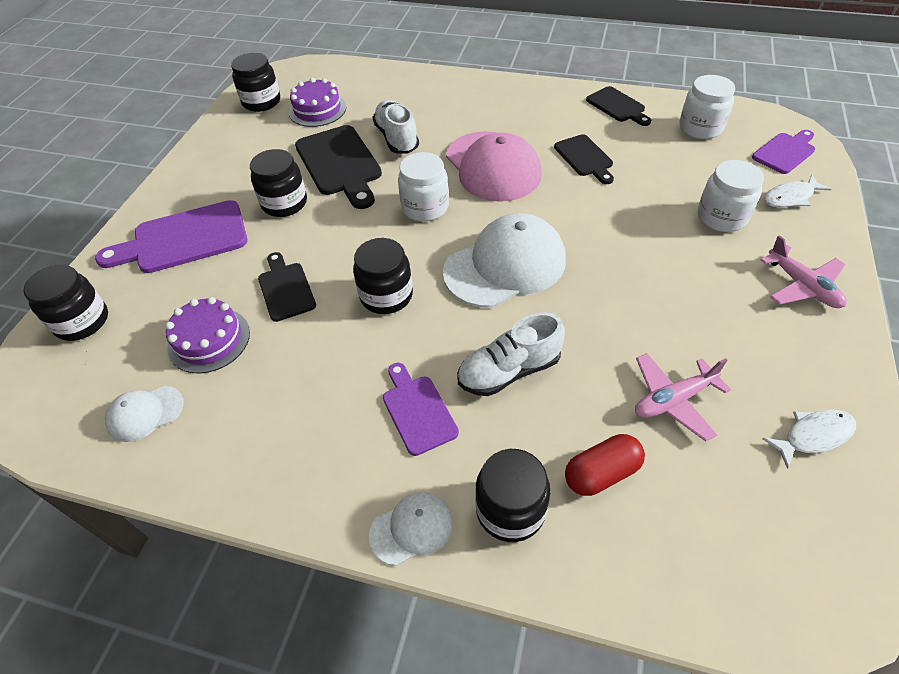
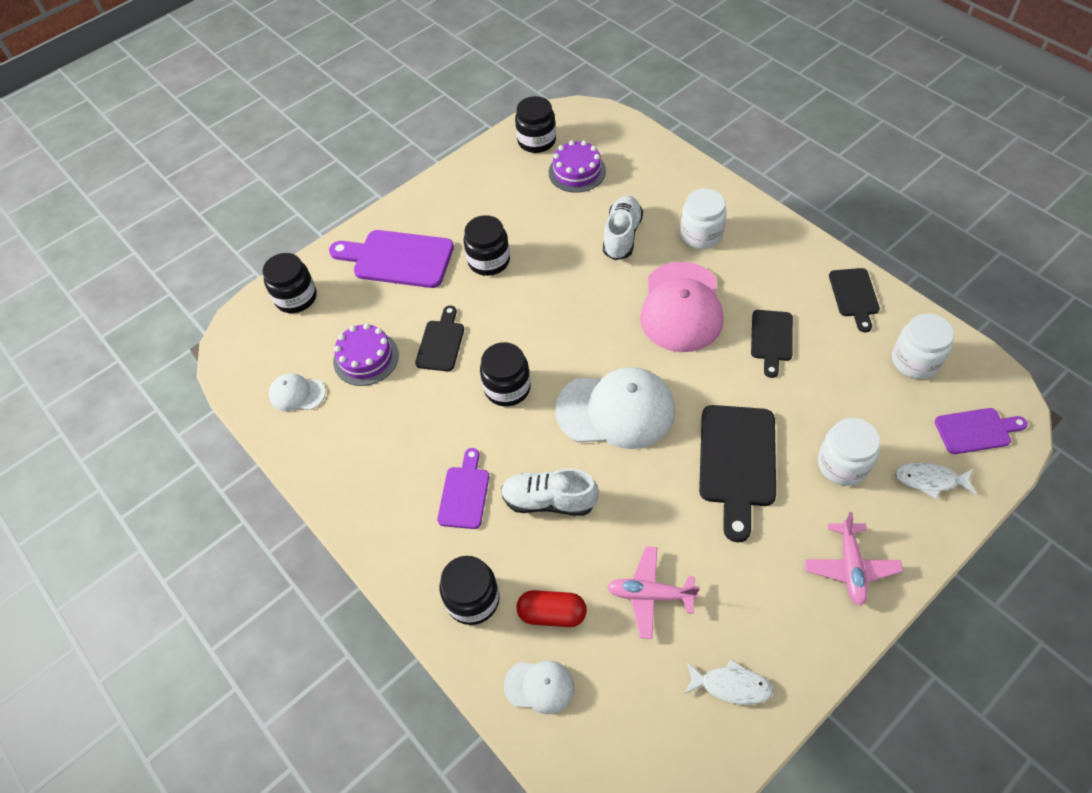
camera: 35 degrees right, 5 degrees up
black cutting board [295,125,382,209] -> black cutting board moved to [699,405,776,542]
white cap [369,492,453,566] -> white cap moved to [504,661,574,714]
white jar [398,152,449,221] -> white jar moved to [680,188,727,249]

